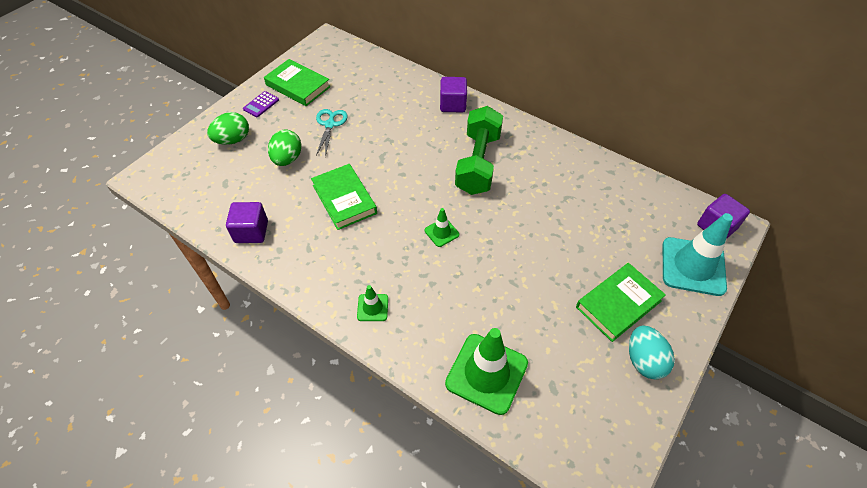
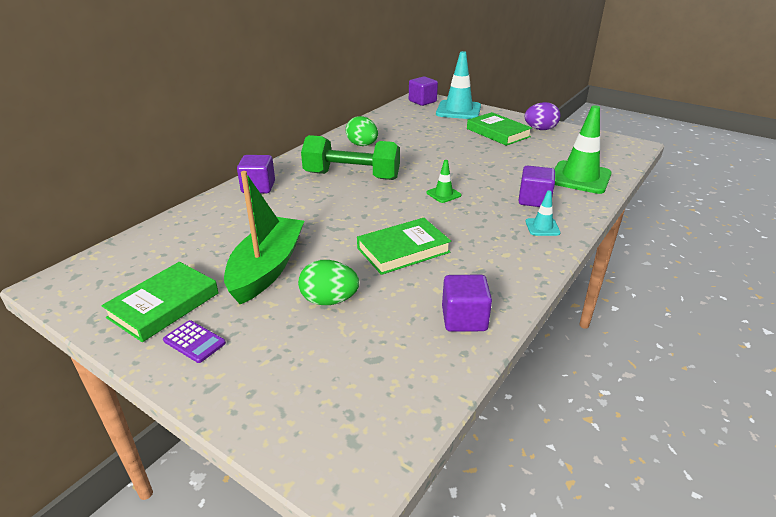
camera: 90 degrees left, 20 degrees down
green egg [207,112,249,145] -> green egg moved to [346,116,378,146]
turquoise scissors [316,109,348,157] -> green boat [224,171,304,304]
green traffic cone [357,285,388,321] -> turquoise traffic cone [525,190,561,236]
turquoise egg [629,325,675,379] -> purple egg [525,102,560,130]
none -> purple cube [518,166,555,207]

